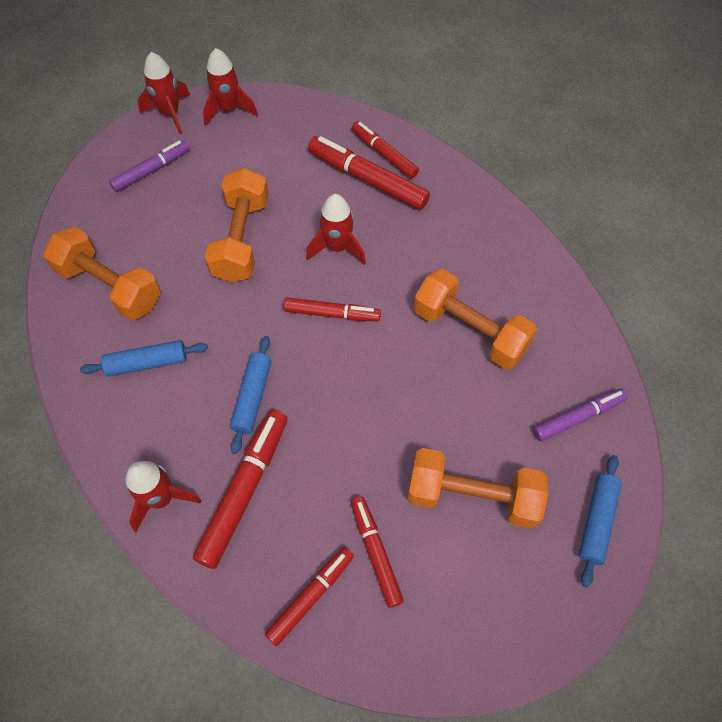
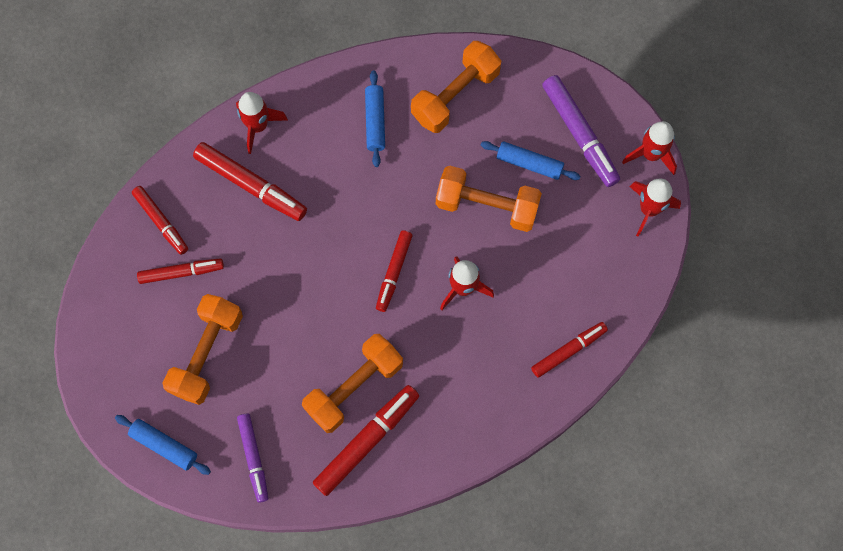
camera: 100 degrees right, 10 degrees up
purple marker [109,140,190,192] -> purple marker [542,75,620,187], size x1.54
blue rolling pin [230,336,272,454] -> blue rolling pin moved to [481,141,581,180]
red marker [308,136,430,210] -> red marker moved to [313,385,419,496]

